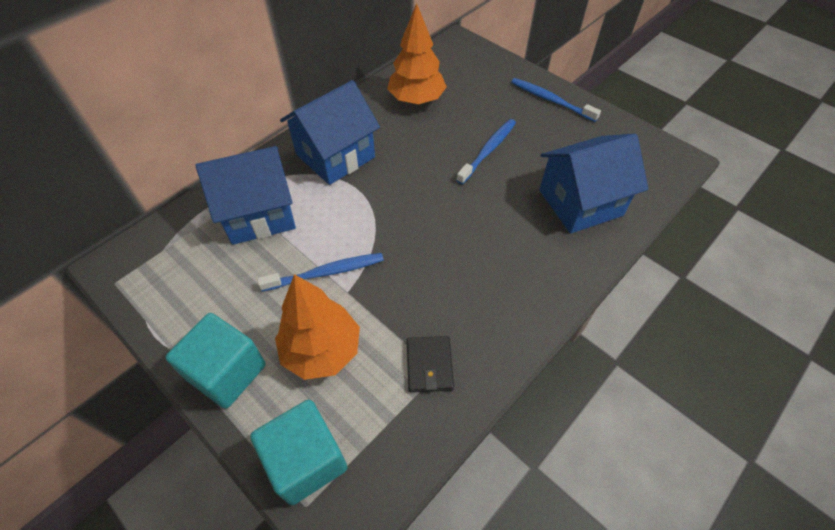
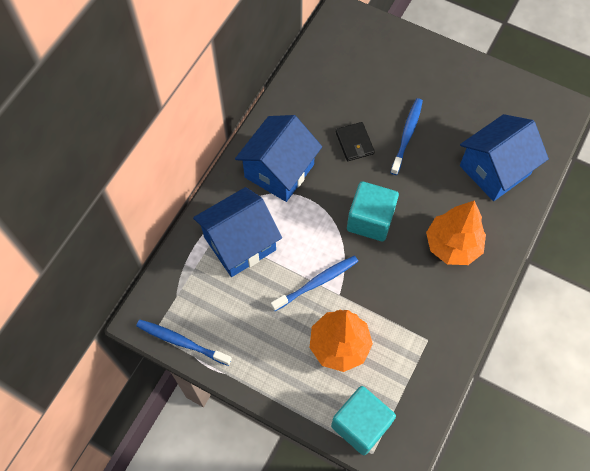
camera: 15 degrees left, 10 degrees up
turquoise cube [165,313,266,409] -> turquoise cube moved to [347,181,399,241]
orange tree [387,3,447,104] -> orange tree moved to [426,200,486,265]
black wallet [407,336,454,392] -> black wallet moved to [335,122,375,161]
blue toothbrush [511,78,601,122] -> blue toothbrush moved to [136,320,232,366]

